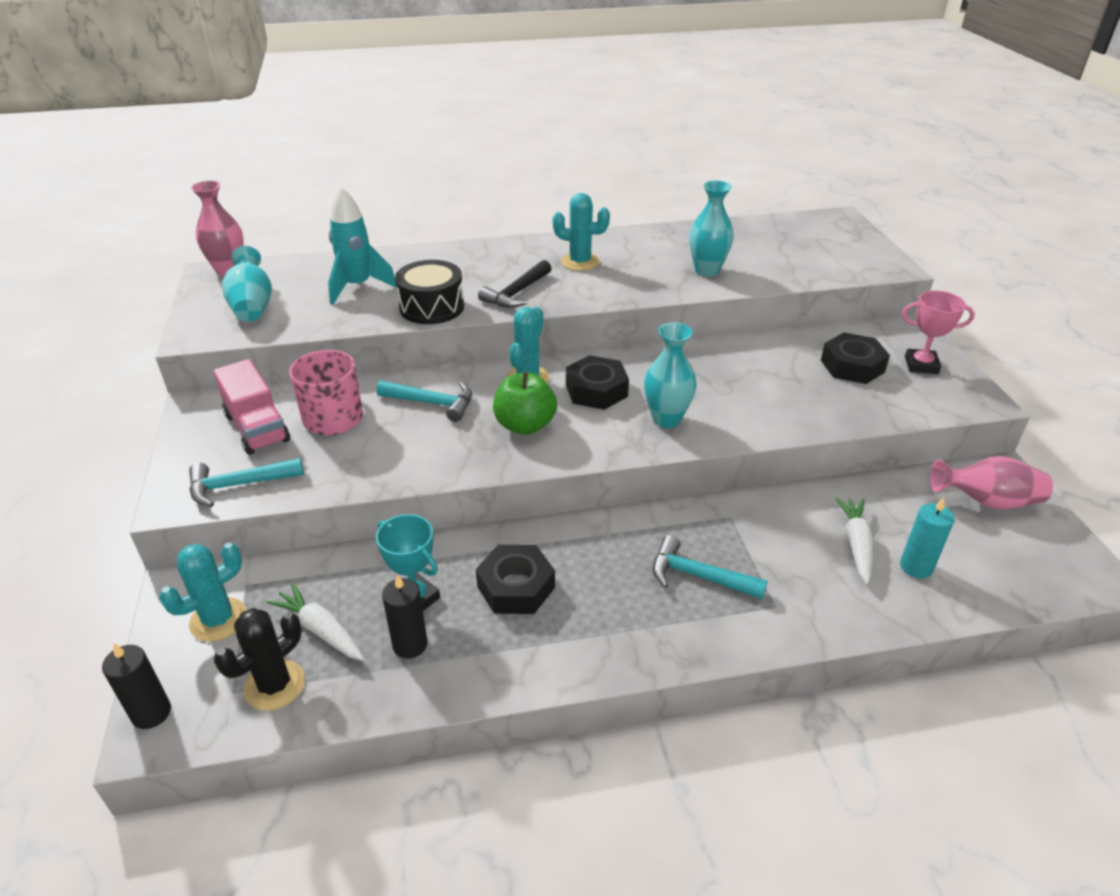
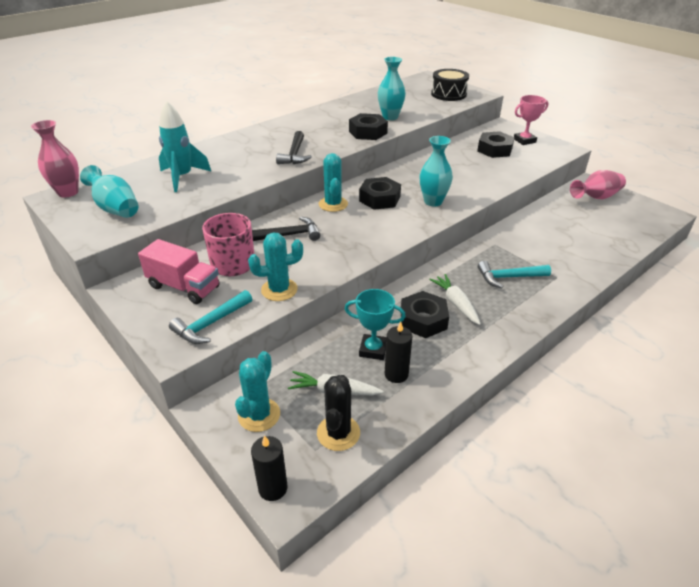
camera: 30 degrees left, 0 degrees up
turquoise hammer [376,380,472,422] -> black hammer [252,217,320,241]
black drum [395,260,464,324] -> black drum moved to [431,69,469,101]
green apple [493,372,557,435] -> none
turquoise cactus [553,193,610,271] -> turquoise cactus moved to [248,232,303,301]
white carrot [835,497,873,584] -> white carrot moved to [429,274,481,325]
turquoise candle [900,497,955,579] -> none
none -> black nut [349,113,388,140]

